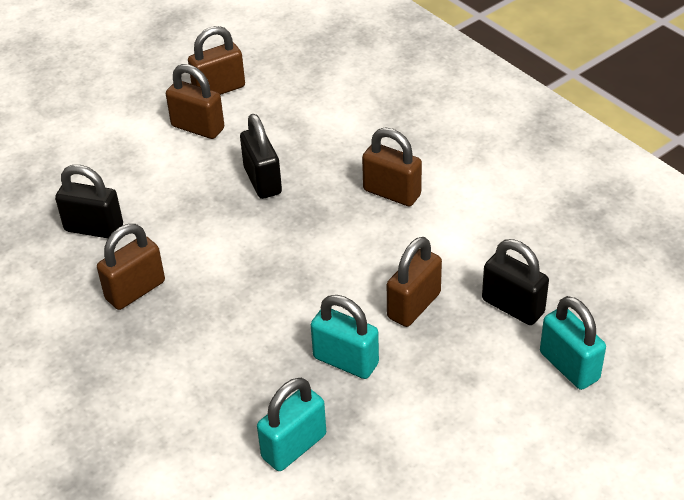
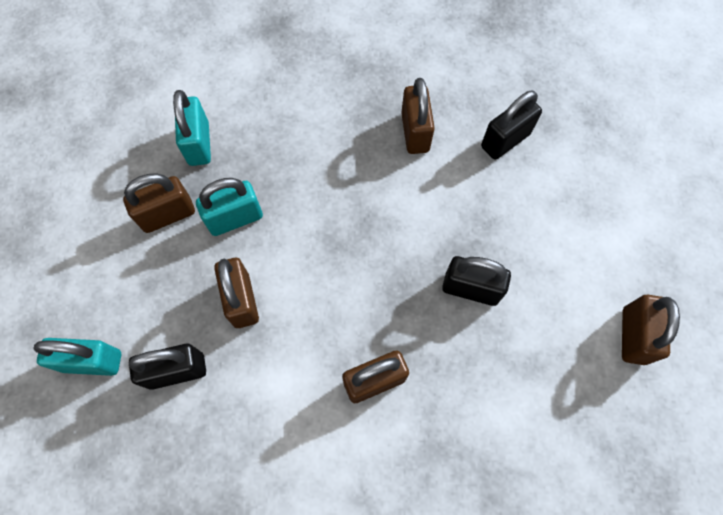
camera: 125 degrees right, 25 degrees up
brown padlock [166,64,224,139] -> brown padlock moved to [123,173,195,233]

